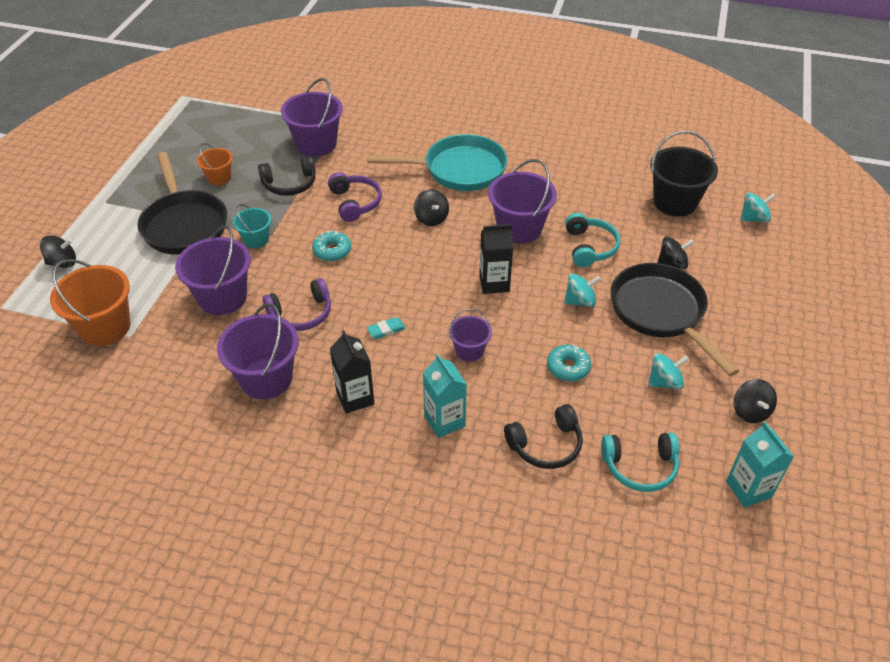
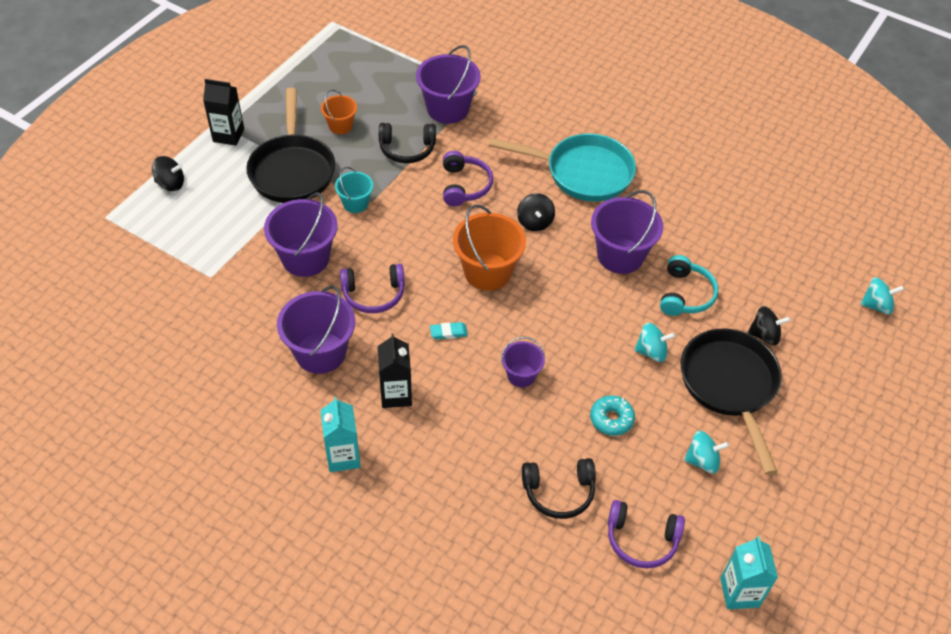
camera: 15 degrees right, 5 degrees up
orange bucket [50,259,131,346] -> orange bucket moved to [453,204,526,291]
turquoise donut [312,231,351,261] -> none
turquoise carton [423,354,467,438] -> turquoise carton moved to [321,397,361,472]
black carton [479,224,513,294] -> black carton moved to [203,79,244,146]
turquoise headphones [601,433,679,492] -> purple headphones [608,500,685,568]
black bucket [650,131,718,217] -> none
black spinning top [734,379,777,423] -> none

